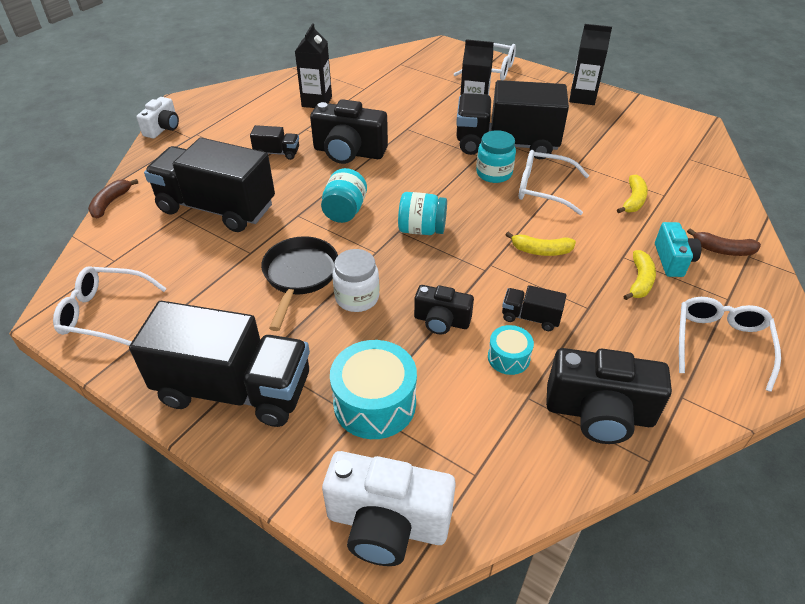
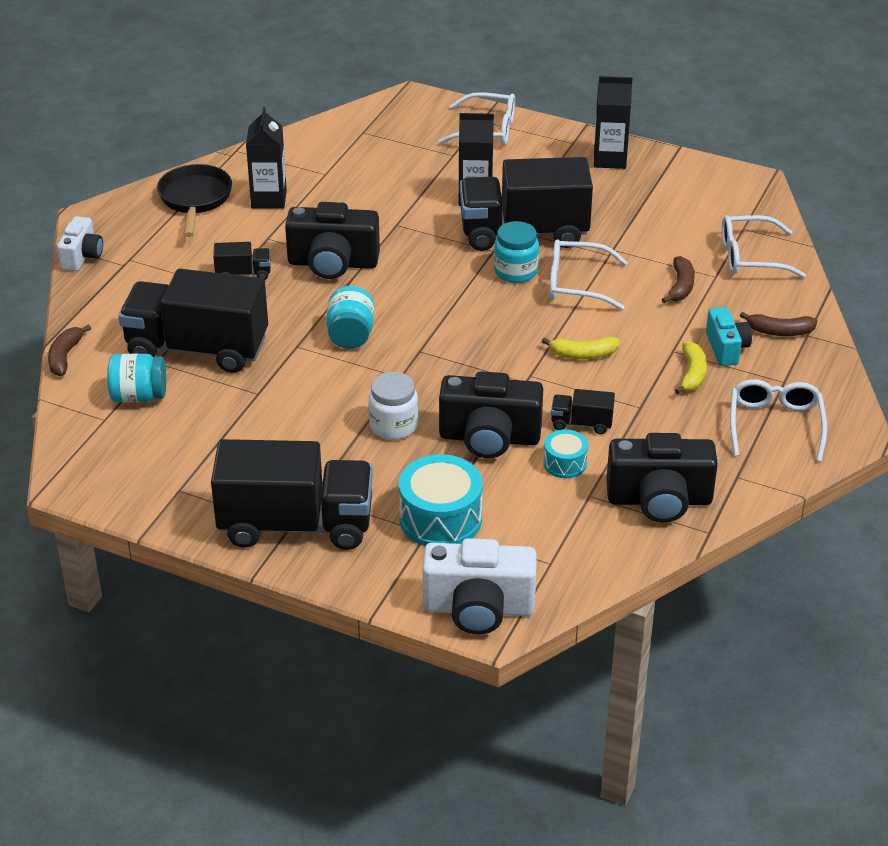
camera: 10 degrees left, 5 degrees down
white glasses [53,266,167,346] -> white glasses moved to [722,215,806,278]
black pan [261,236,338,331] -> black pan moved to [157,164,232,237]
turquoise jar [398,192,447,235] -> turquoise jar moved to [107,354,166,402]
black camera [414,285,474,334] -> black camera [439,371,543,458], size x1.69
yellow banana [617,175,648,213] -> brown banana [662,256,695,303]

